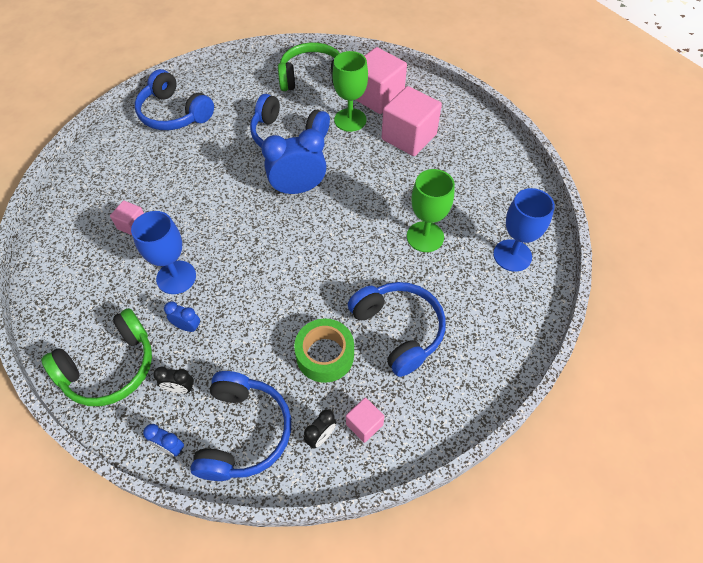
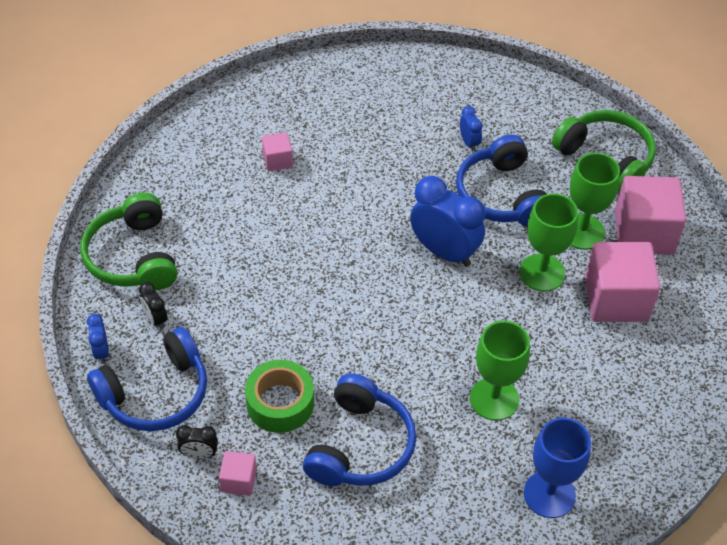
camera: 50 degrees right, 5 degrees down
green headphones [41,308,152,406] -> green headphones turned 60 degrees clockwise [81,192,177,290]
blue goblet [131,211,196,294] -> none
blue headphones [135,69,214,130] -> none
blue clock [164,301,200,332] -> blue clock moved to [460,106,483,151]
none -> green goblet [519,193,578,291]

